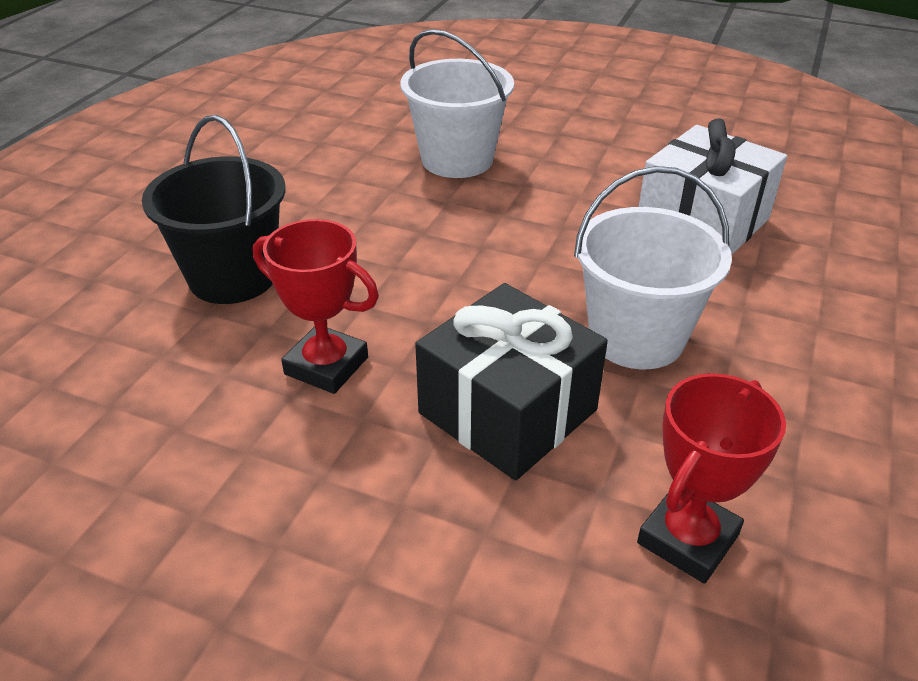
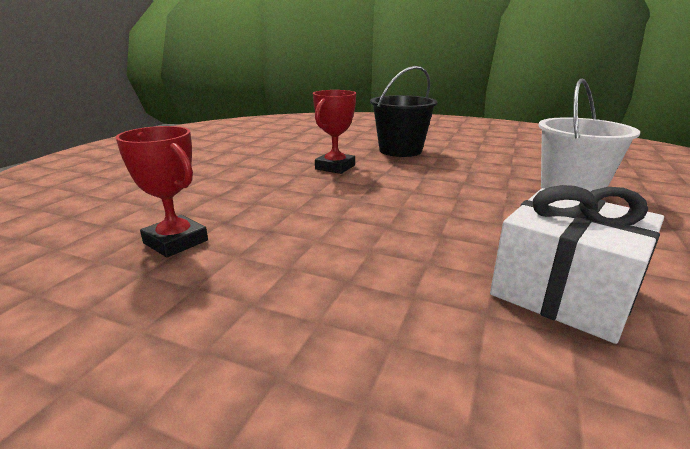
camera: 90 degrees right, 15 degrees down
black gift [415,283,608,480] -> none
white bucket [574,166,732,369] -> none

